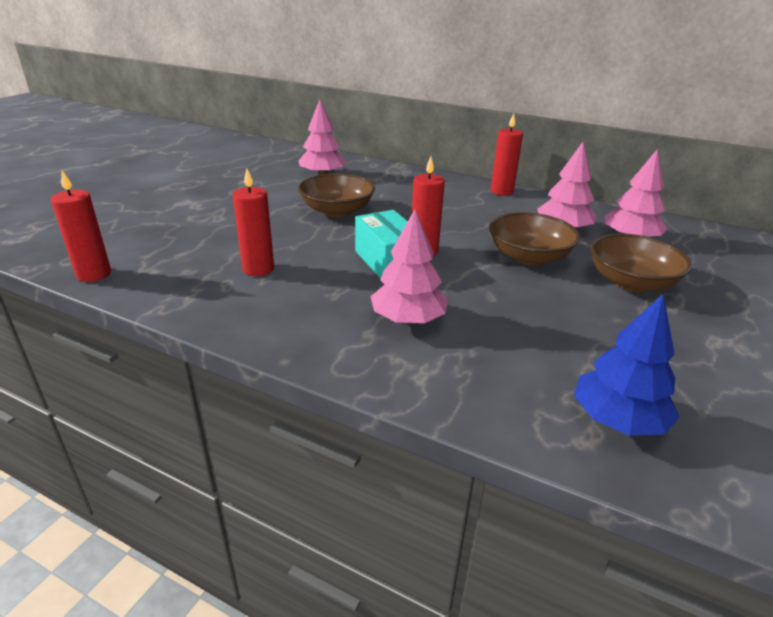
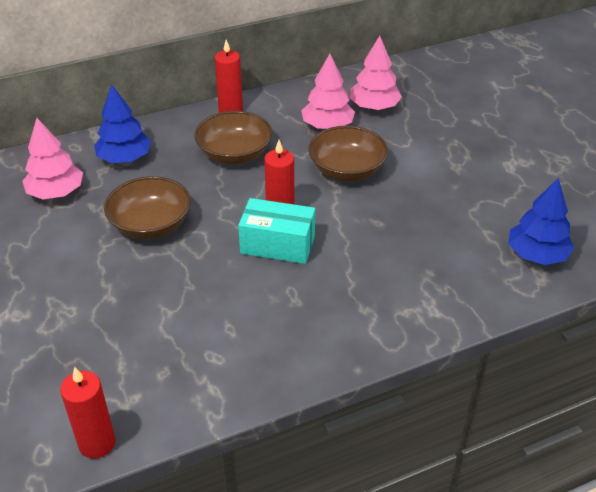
camera: 50 degrees left, 10 degrees up
red candle [233,169,274,276] -> none
pink tree [371,210,448,324] -> none
brown bowl [590,233,692,292] -> brown bowl moved to [194,111,272,164]
none -> blue tree [94,84,151,163]

